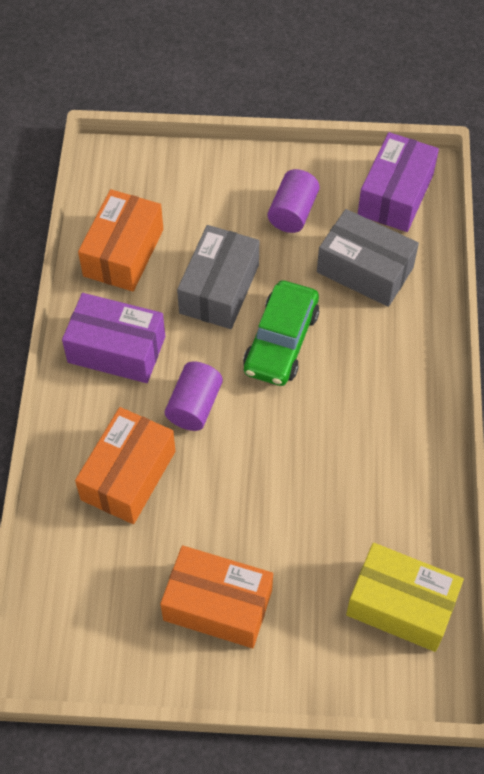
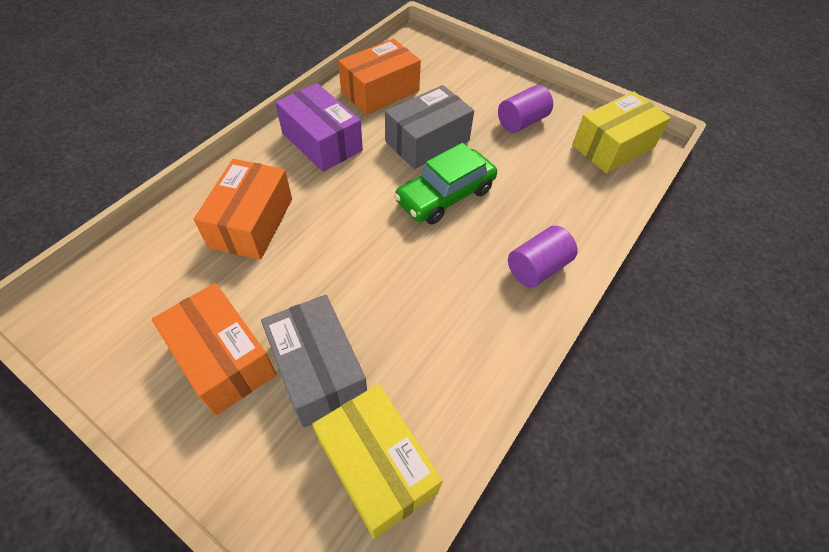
camera: 30 degrees right, 5 degrees down
orange box [75,407,175,524] -> orange box turned 45 degrees counterclockwise [194,159,292,260]
purple cylinder [165,361,223,431] -> purple cylinder moved to [508,225,578,288]
grey box [317,209,419,307] -> grey box moved to [261,295,367,428]
purple box [358,132,439,232] -> yellow box [572,91,671,173]

